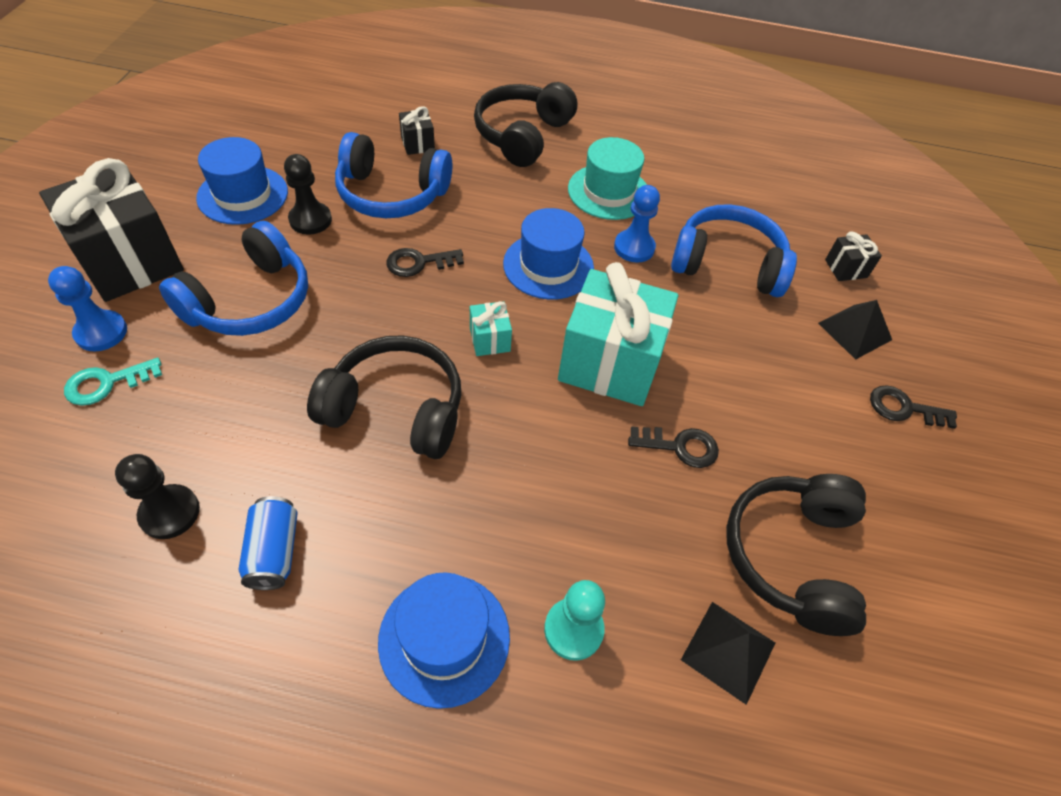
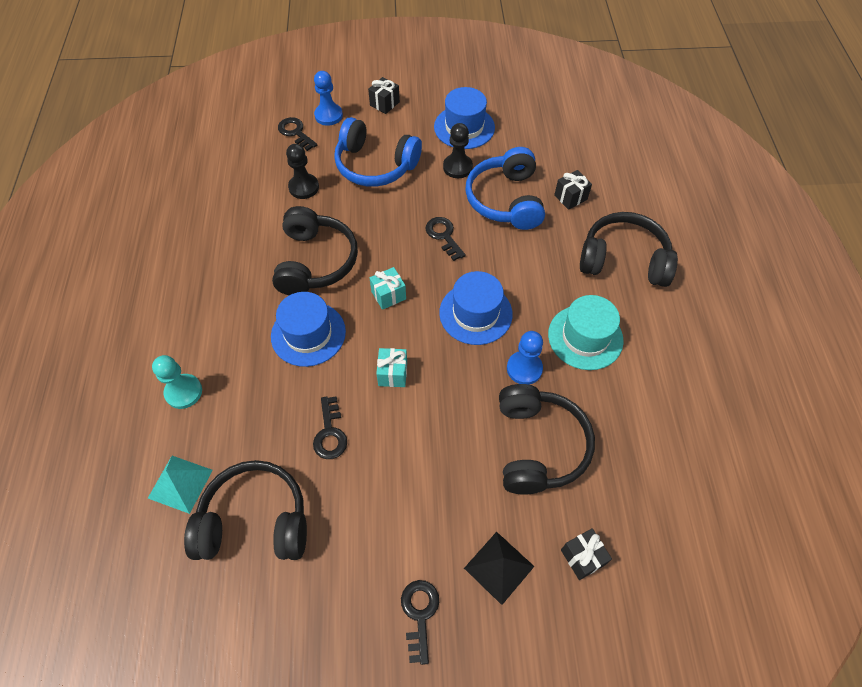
camera: 80 degrees right, 5 degrees up
black gift [39,158,184,302] -> black gift [368,77,400,114], size x0.43
turquoise key [64,358,162,406] -> black key [278,117,317,151]
black pawn [115,454,200,539] -> black pawn moved to [286,144,319,199]
blue can [239,496,298,590] -> none
blue hat [378,572,510,709] -> blue hat moved to [271,292,346,367]
turquoise gift [558,262,678,406] -> turquoise gift [376,348,407,387], size x0.43
blue headphones [671,204,797,297] -> black headphones [499,384,595,495]
black pyramid [681,602,775,705] -> turquoise pyramid [148,456,213,514]

